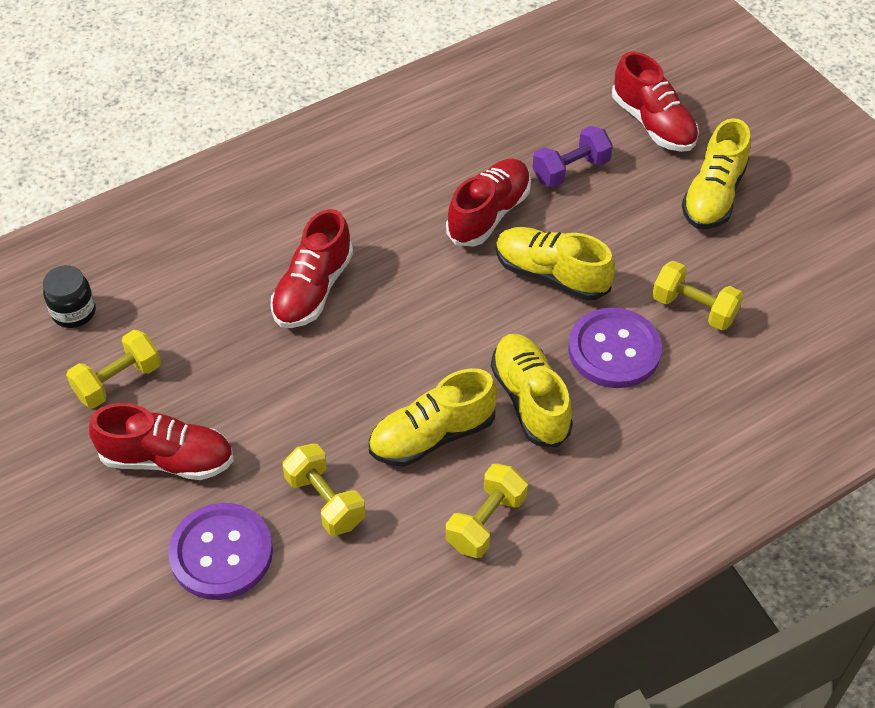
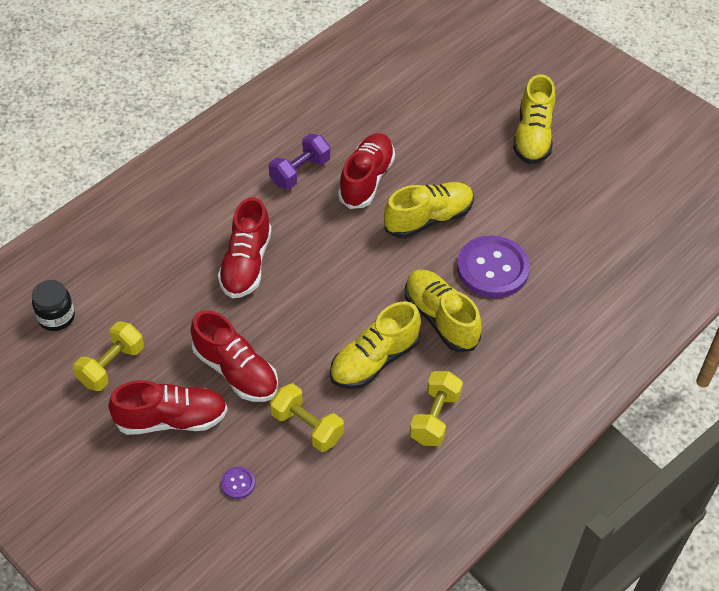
camera: 15 degrees left, 0 degrees up
purple button [168,503,273,600] -> purple button [221,467,255,499], size x0.41
yellow shoe [496,227,615,300] -> yellow shoe turned 135 degrees clockwise [384,182,474,238]
purple dumbbell [532,126,613,188] -> purple dumbbell moved to [269,134,330,189]
red shoe [612,52,699,152] -> red shoe moved to [191,310,278,402]
yellow dumbbell [652,261,744,330] -> none

